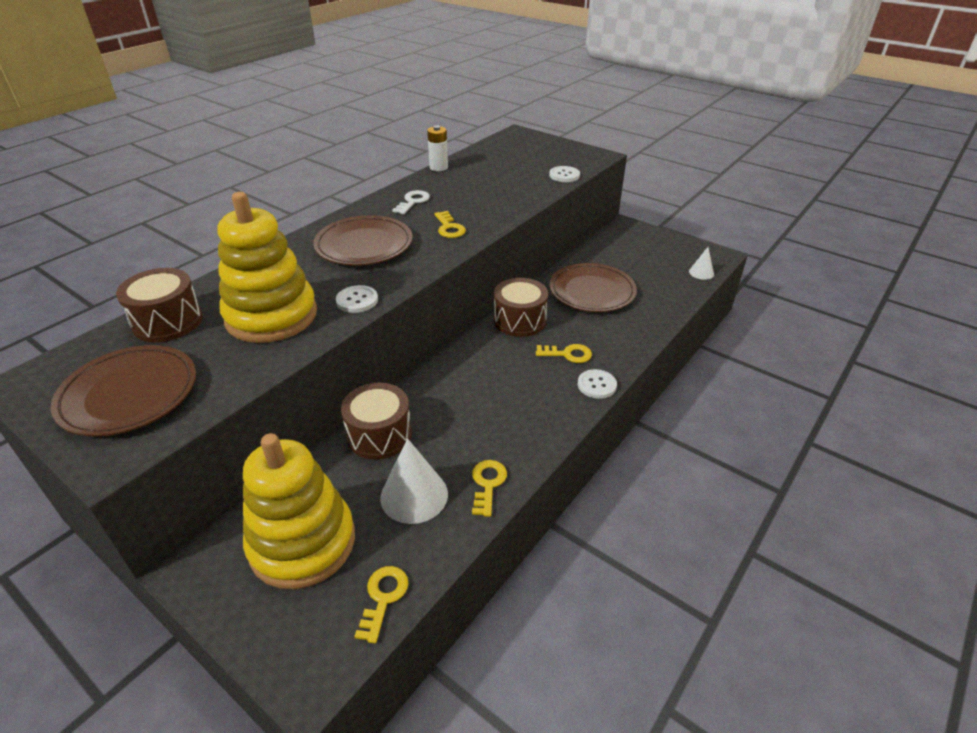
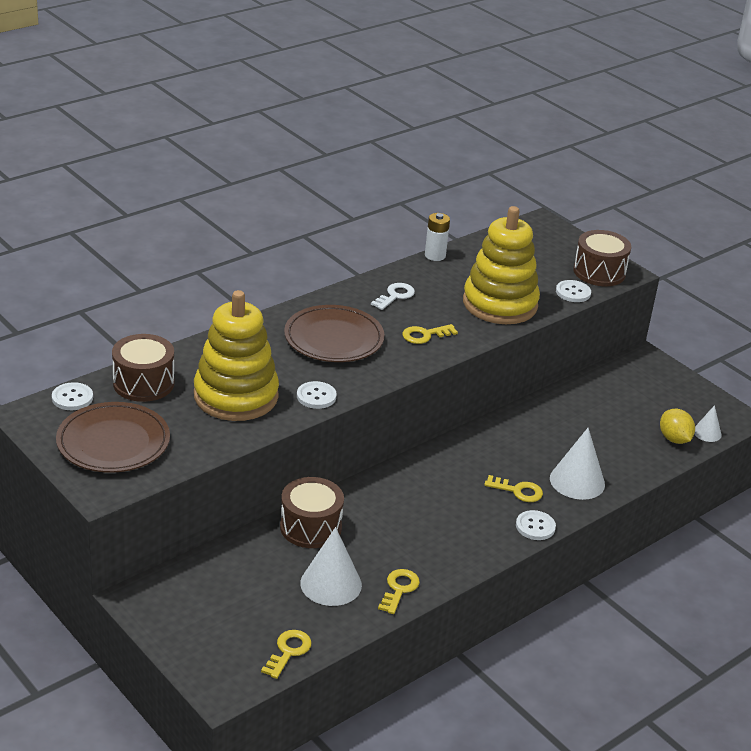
camera: 10 degrees right, 5 degrees down
yellow stacking toy [243,433,355,589] -> yellow stacking toy moved to [463,206,540,324]
yellow key [434,211,466,238] -> yellow key turned 75 degrees clockwise [402,324,458,344]
brown drum [494,278,548,337] -> brown drum moved to [574,230,631,286]
brown plate [549,263,637,312] -> none
none -> white button [52,382,93,410]
none -> white cone [550,428,605,500]
none -> yellow lemon [660,409,695,444]

